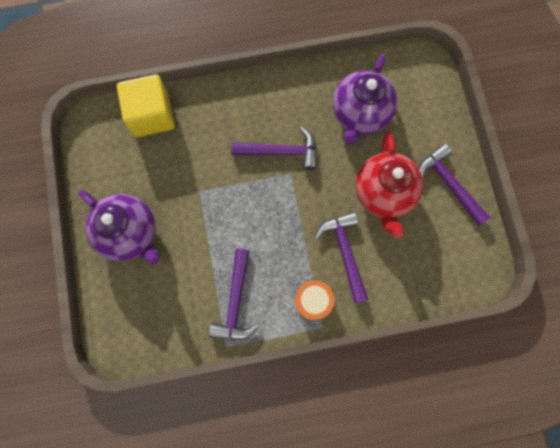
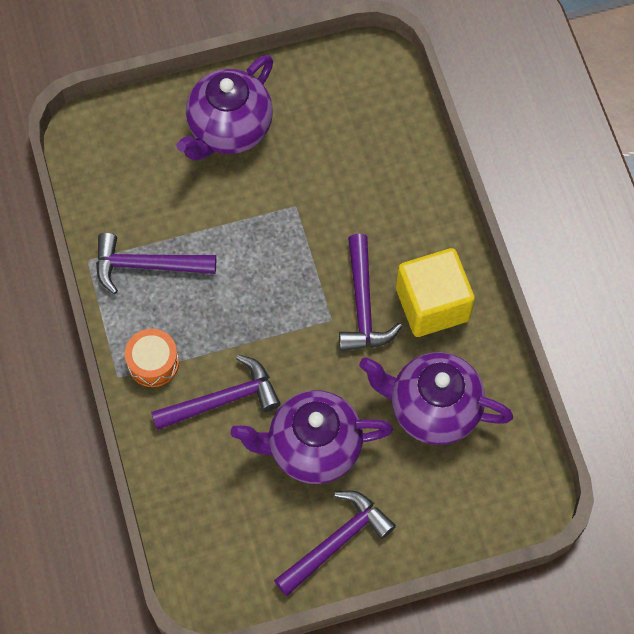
camera: 85 degrees right, 10 degrees down
yellow cube [117,74,175,137] -> yellow cube moved to [396,248,475,337]
red teapot [355,132,423,239] -> purple teapot [231,390,393,484]

